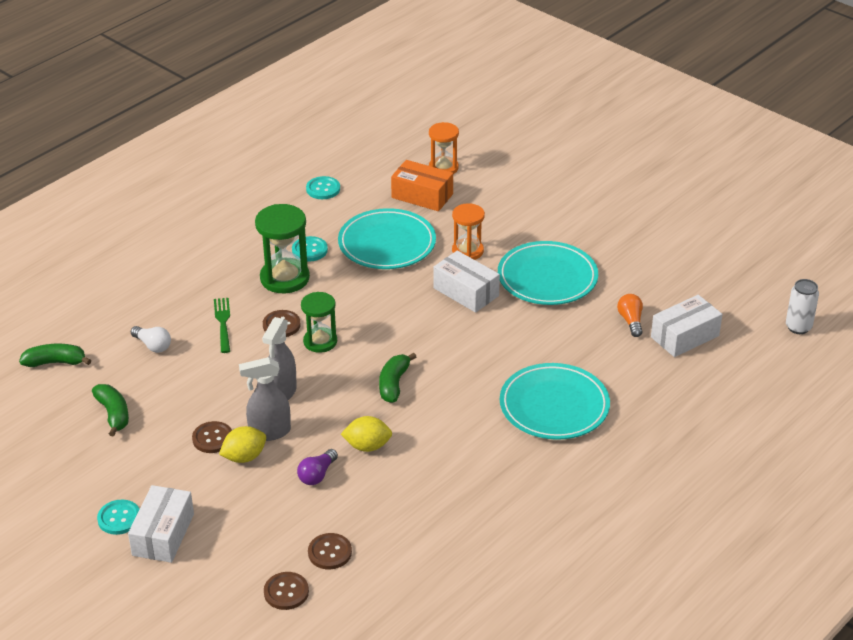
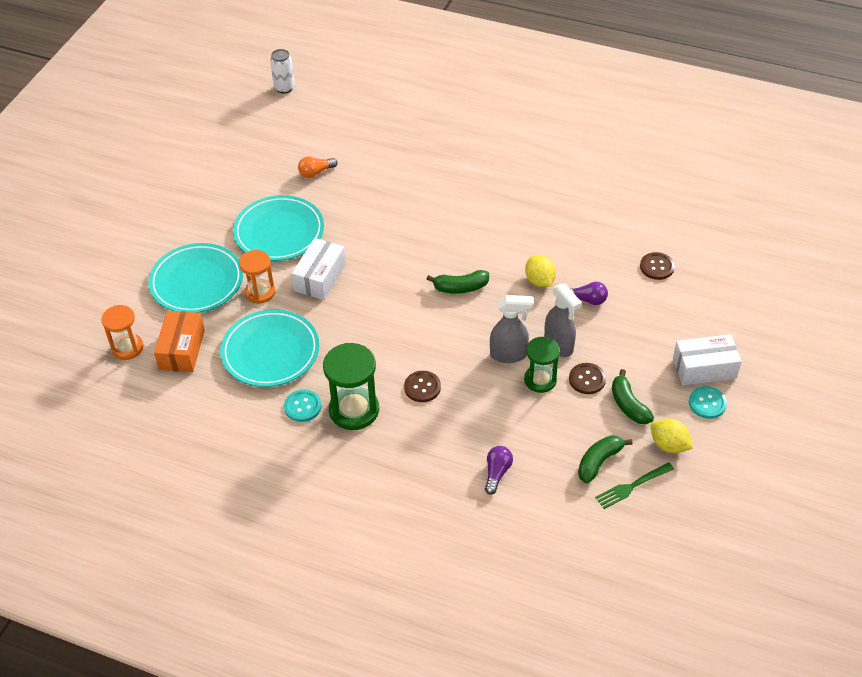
camera: 110 degrees left, 10 degrees up
green banana [19,344,91,367] -> green banana moved to [612,369,654,424]
white light bulb [131,326,171,353] -> purple light bulb [485,446,513,495]
green fork [214,298,230,353] -> green fork moved to [595,462,674,509]
yellow lemon [219,426,266,463] -> yellow lemon moved to [651,418,693,453]
brown button [264,572,309,610] -> none
green hourglass [301,292,337,353] -> green hourglass moved to [524,337,560,393]
turquoise button [306,176,340,199] -> none
turquoise plate [500,363,610,440] -> turquoise plate moved to [148,243,243,313]
white box [651,295,722,357] -> none

